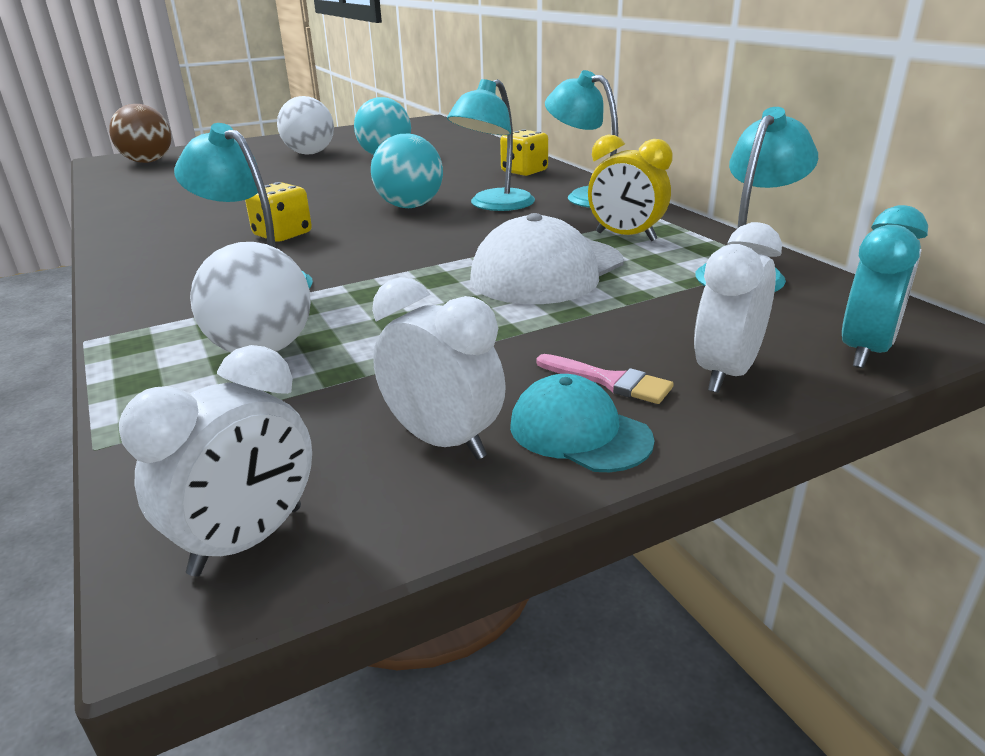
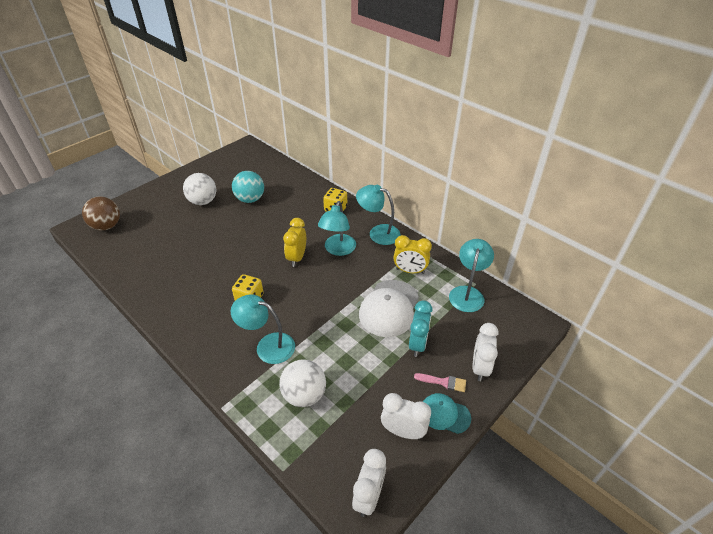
camera: 20 degrees left, 15 degrees up
turquoise ball [371,134,443,208] -> yellow clock [283,218,306,267]
turquoise clock [842,205,928,368] -> turquoise clock moved to [409,300,432,357]

